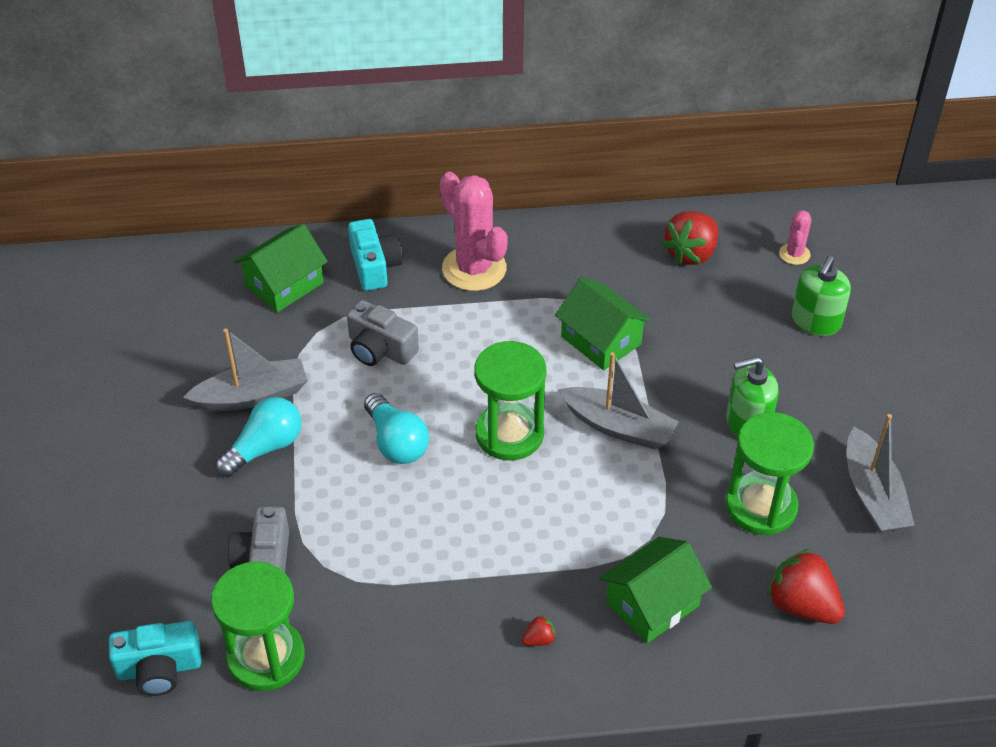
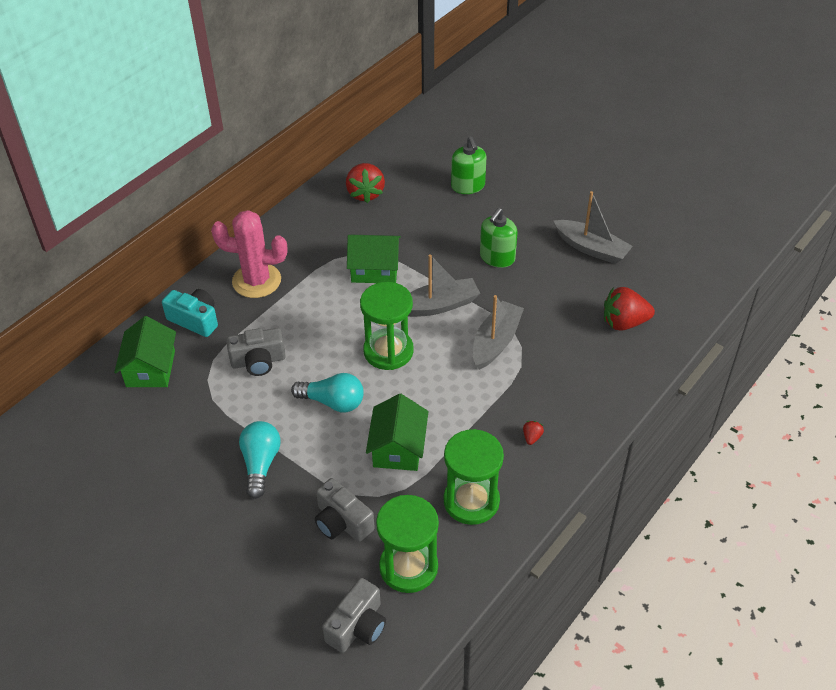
camera: 45 degrees left, 0 degrees up
turquoise camera [109,621,201,696] -> grey camera [322,578,386,653]
grey boat [183,329,307,411] -> grey boat moved to [473,295,524,370]
green house [600,537,712,643] -> green house moved to [366,394,429,471]
green hourglass [726,412,814,535] -> green hourglass moved to [443,429,504,525]
pink cactus [779,210,811,265] -> none

